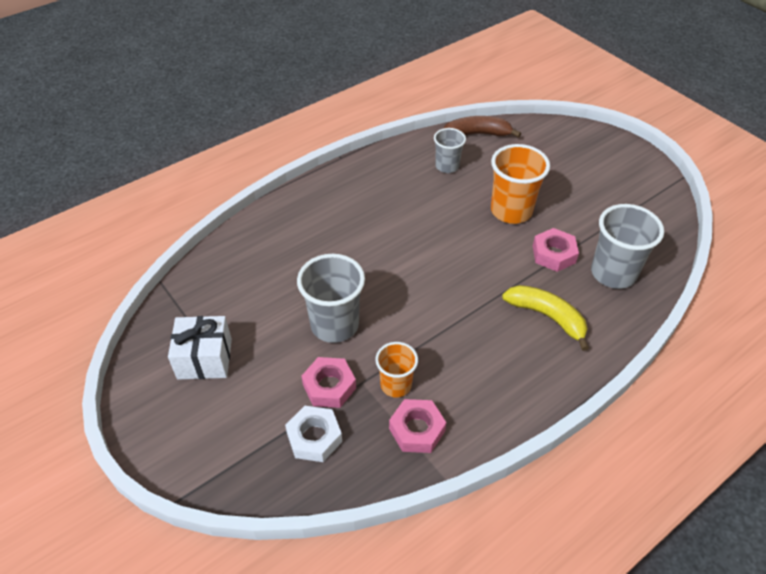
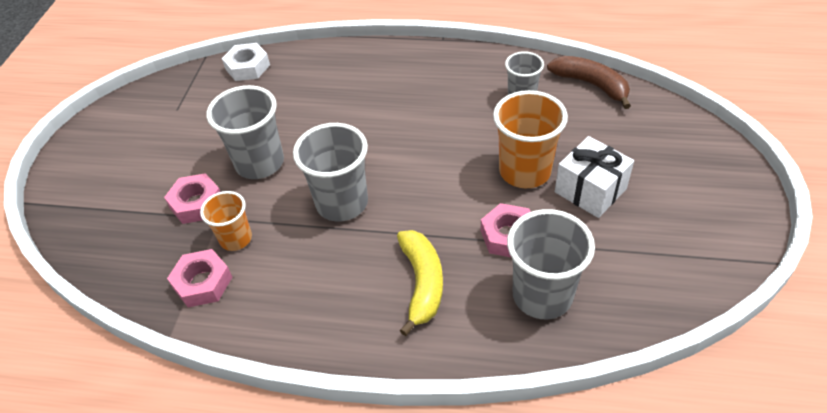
camera: 50 degrees right, 0 degrees up
white gift [168,316,232,380] -> white gift moved to [555,136,634,218]
white nut [285,406,342,462] -> white nut moved to [222,43,270,81]
none -> grey cup [293,123,368,222]

